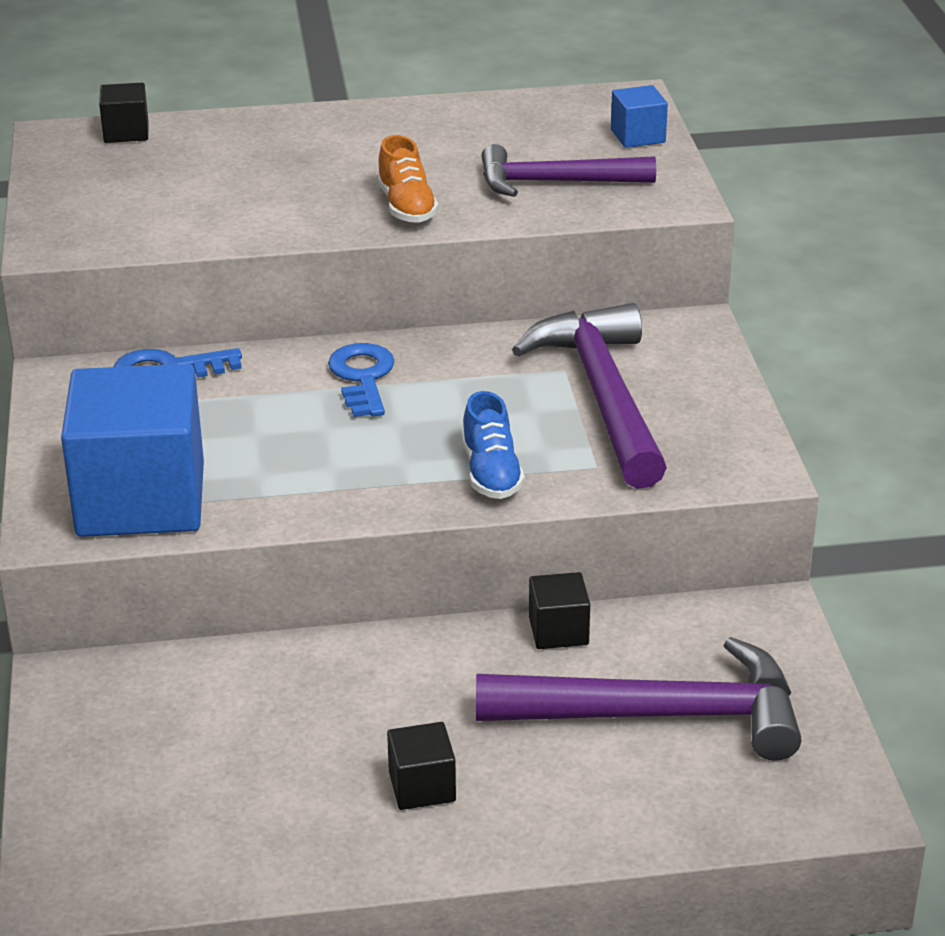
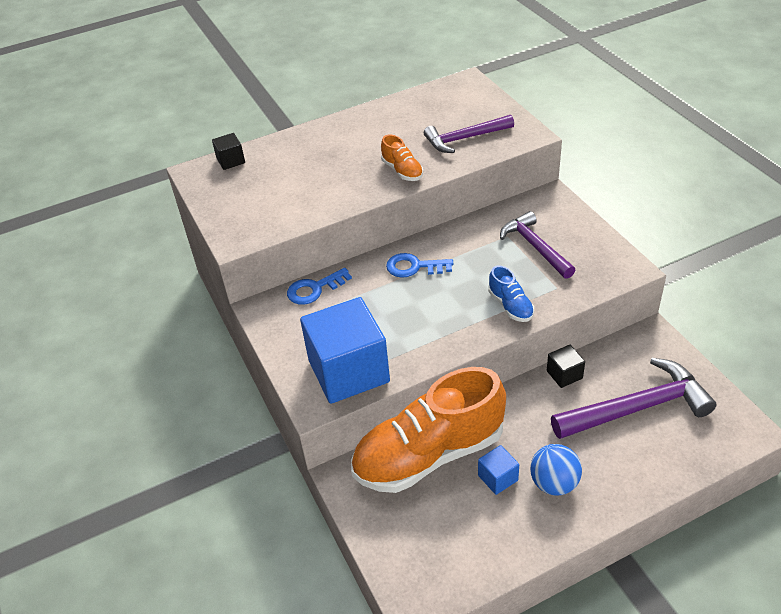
camera: 15 degrees left, 10 degrees up
blue key [328,343,395,417] -> blue key turned 60 degrees counterclockwise [386,253,453,278]
black cube [387,722,456,810] -> blue ball [530,444,582,496]
purple hammer [512,303,667,489] -> purple hammer [500,211,575,279], size x0.67
blue cube [611,85,668,148] -> blue cube moved to [478,445,519,495]
none -> orange shoe [351,367,506,493]

